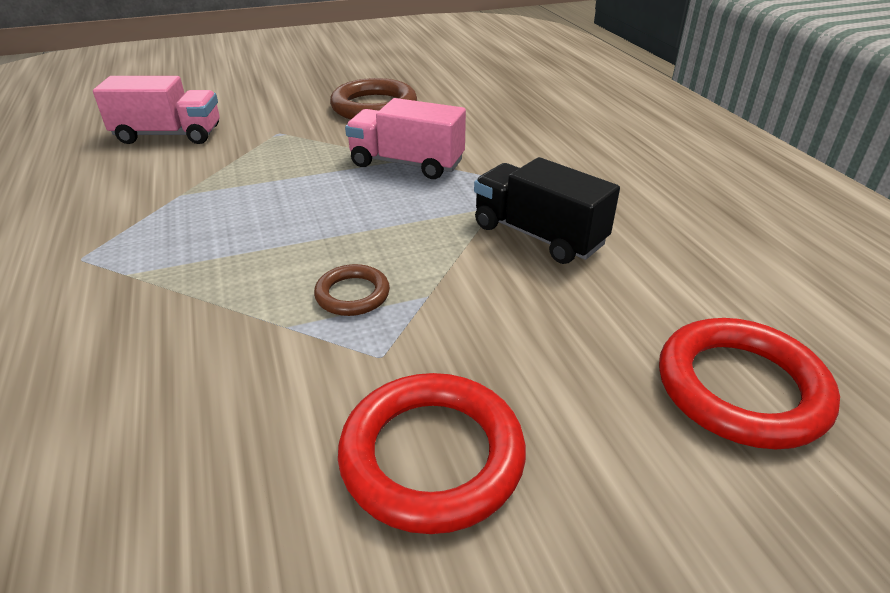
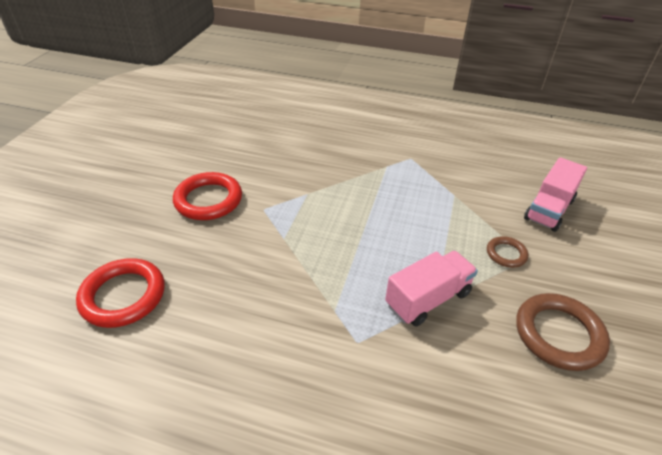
camera: 125 degrees right, 5 degrees up
brown ring [314,264,390,316] -> brown ring moved to [487,236,528,268]
black truck [474,157,620,264] -> none

